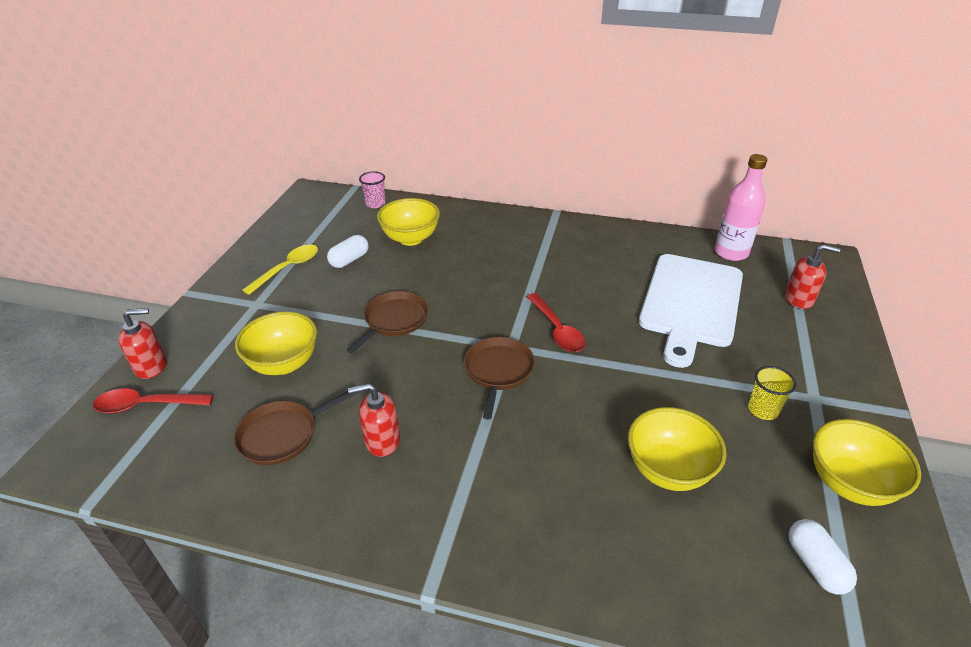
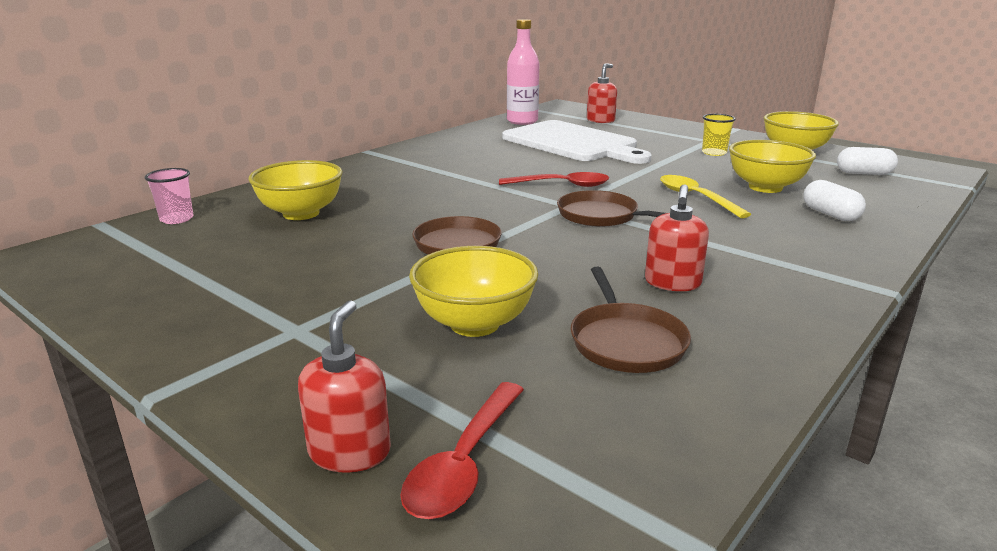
camera: 65 degrees left, 15 degrees down
yellow spoon [242,245,318,295] -> yellow spoon moved to [660,175,751,218]
white capsule [327,235,369,268] -> white capsule moved to [804,180,866,221]

